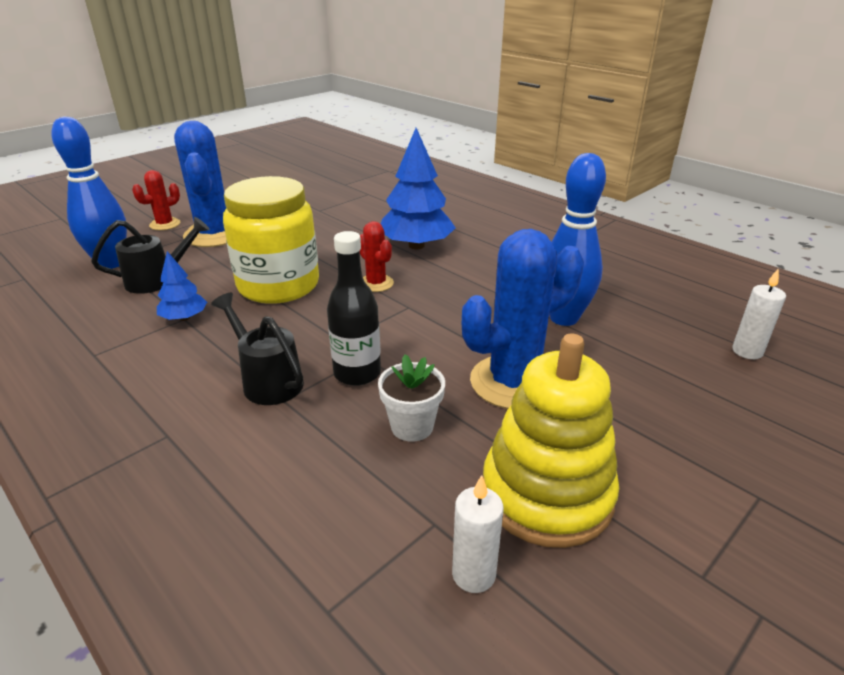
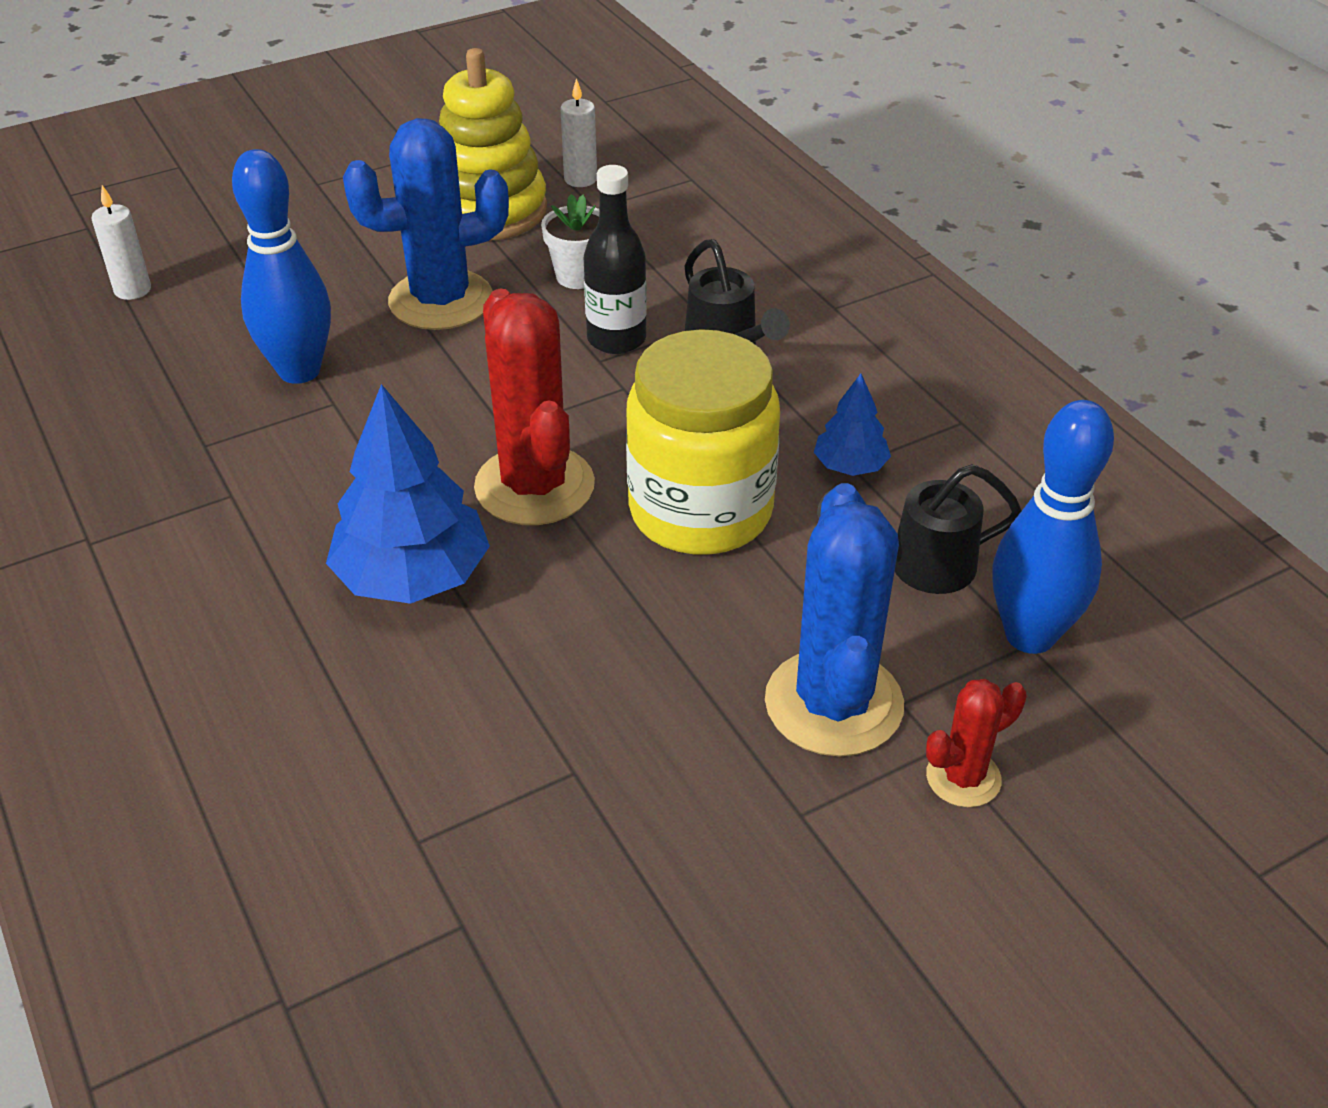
camera: 165 degrees left, 10 degrees up
red cactus [360,221,394,292] -> red cactus [474,288,595,525], size x1.94

